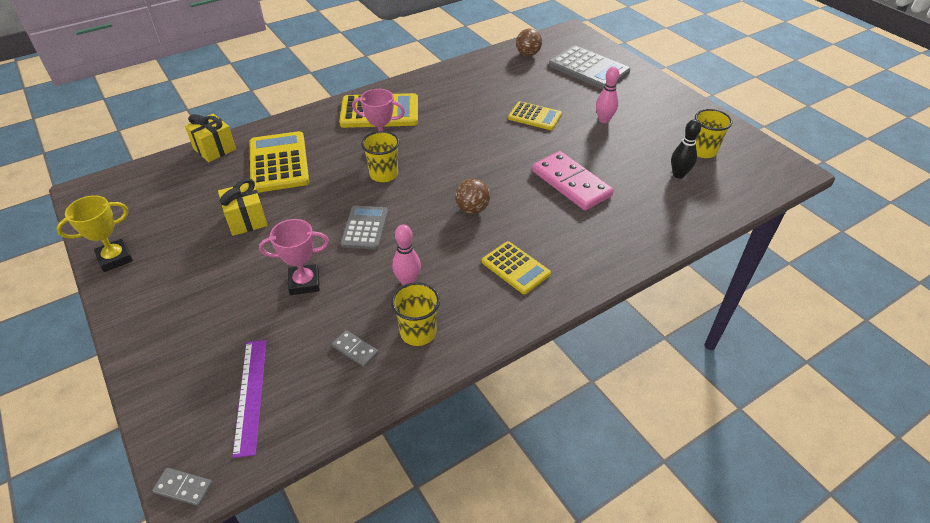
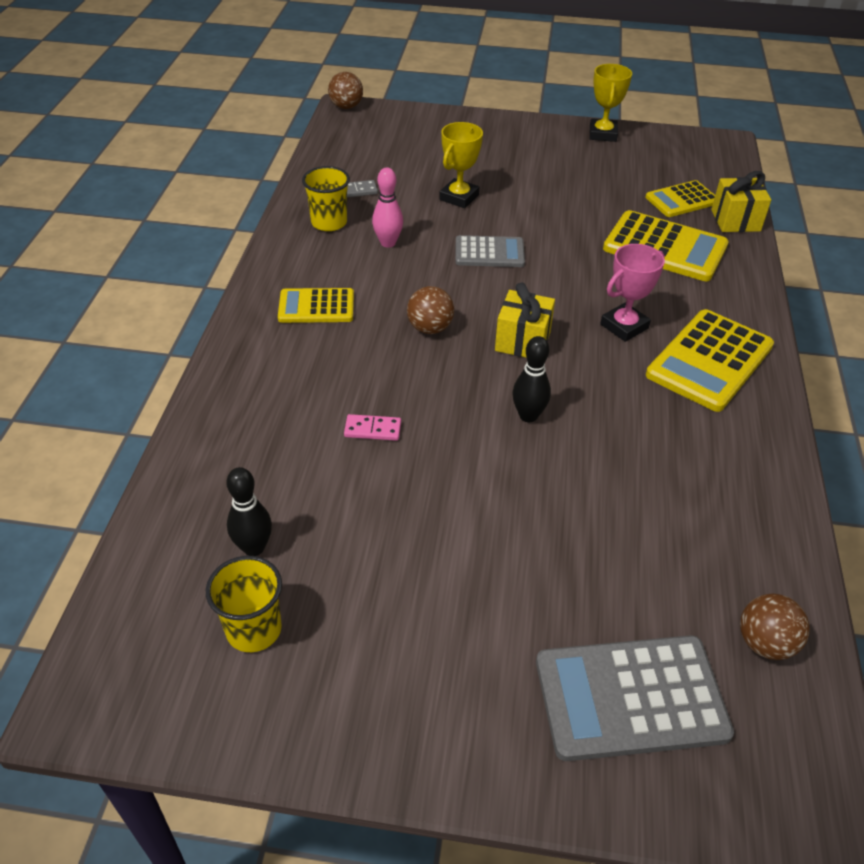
camera: 130 degrees right, 0 degrees up
grey domino [152,468,213,506] -> brown ball [328,72,363,109]
yellow gift [218,178,268,236] -> yellow gift moved to [495,283,555,358]
purple ruler [232,340,267,458] -> none
pink trophy [259,219,329,295] -> yellow trophy [439,122,483,208]
grey calculator [341,205,388,249] -> grey calculator turned 45 degrees counterclockwise [455,235,525,267]
yellow cup [361,131,400,182] -> none
yellow calculator [508,101,562,130] -> yellow calculator moved to [645,180,715,217]
pink domino [532,151,614,211] -> pink domino [344,414,401,441], size x0.44
pink bowling pin [596,67,619,123] -> none
none -> black bowling pin [512,336,551,422]

